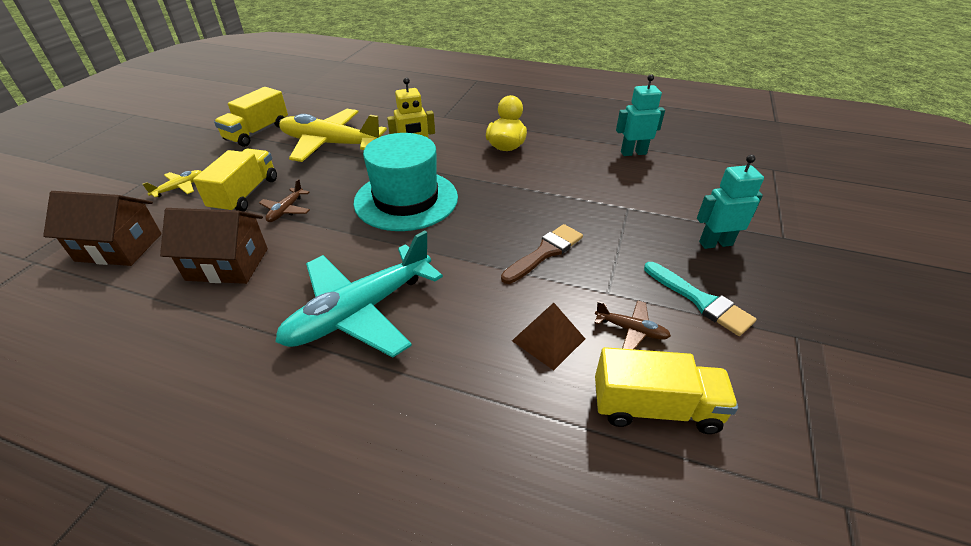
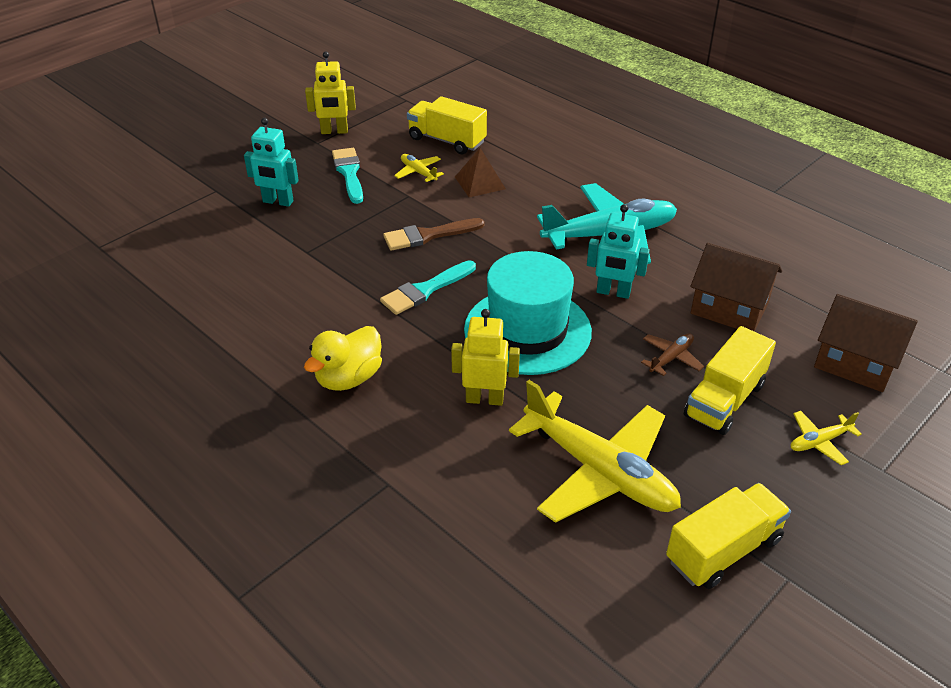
camera: 155 degrees left, 0 degrees up
brown plane [594,300,671,349] -> yellow plane [394,154,444,182]
turquoise robot [616,74,665,156] -> turquoise robot moved to [587,204,650,299]
none -> yellow robot [305,51,356,134]
none -> turquoise brush [380,260,476,315]

